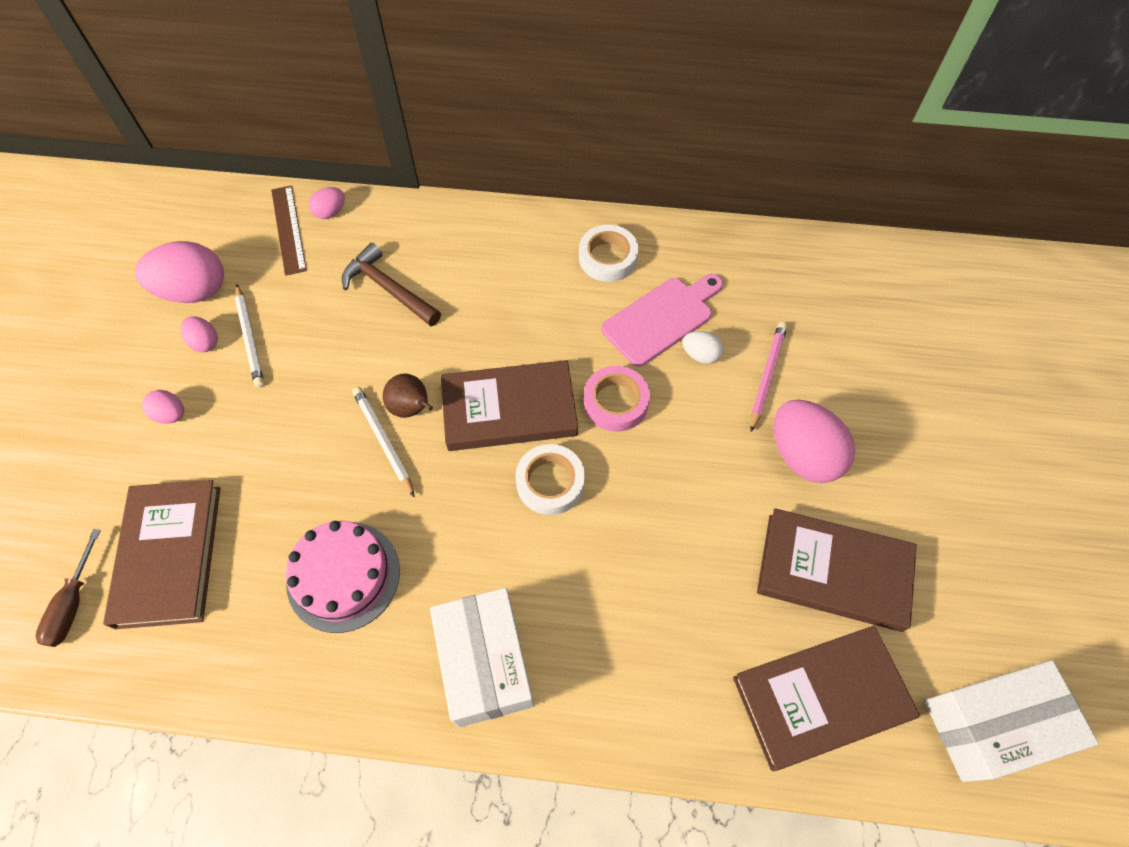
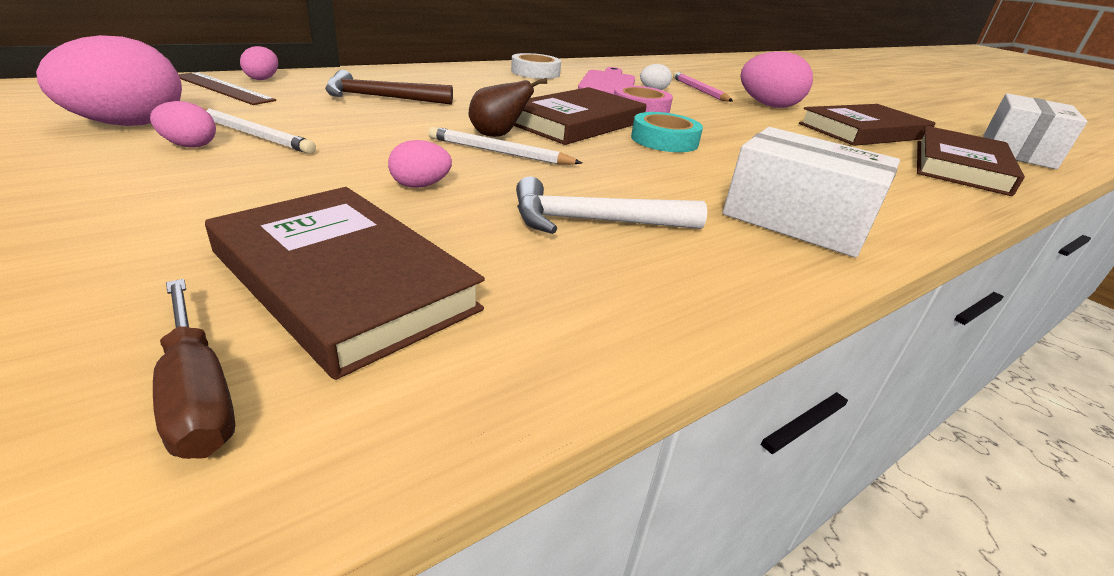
camera: 45 degrees left, 30 degrees down
pink egg [142,390,184,423] -> pink egg moved to [388,140,452,188]
pink cake [286,521,400,633] -> white hammer [516,176,707,234]
white tape [515,444,585,515] -> turquoise tape [631,112,703,152]

